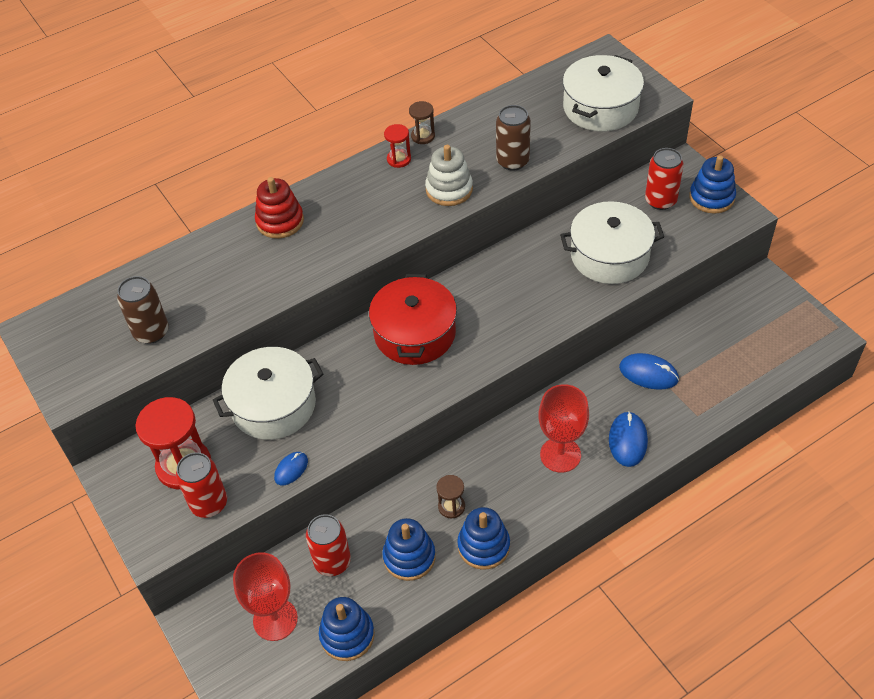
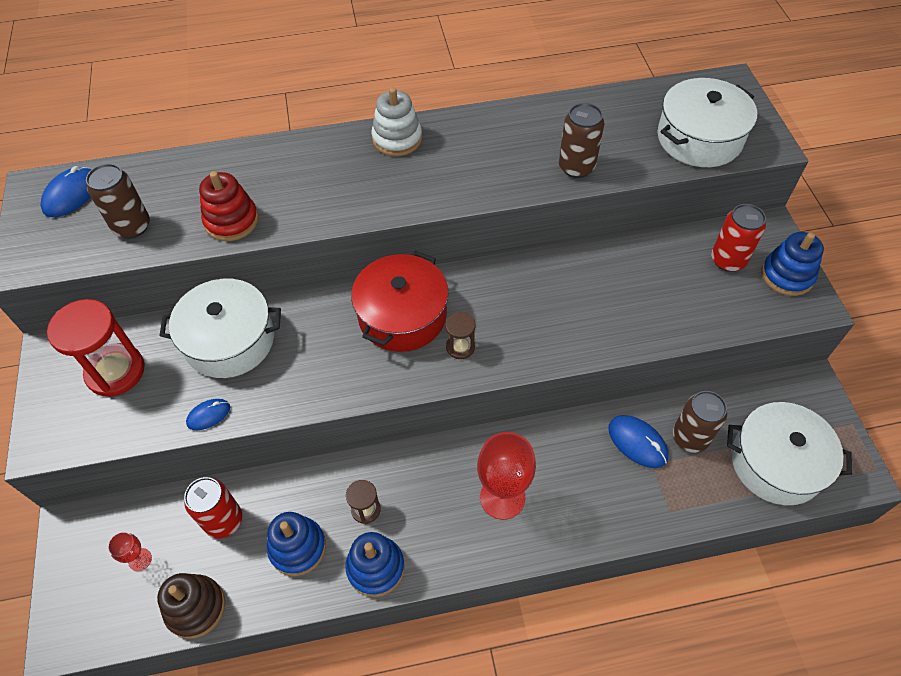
camera: 20 degrees right, 5 degrees up
red can [176,452,227,518] -> none
red goblet [233,552,298,641] -> red goblet [108,532,152,571], size x0.48
red stacking toy [255,177,304,239] -> red stacking toy moved to [199,171,259,241]
blue stacking toy [319,597,375,661] -> brown stacking toy [157,573,225,639]
red hourglass [384,124,411,168] -> none
brown hourglass [409,101,435,144] -> brown hourglass moved to [445,312,476,359]
white stacking toy [425,145,473,206] -> white stacking toy moved to [371,87,422,156]
white pot [560,201,664,284] -> white pot moved to [727,402,852,505]
blue mouse [609,411,648,467] -> blue mouse moved to [40,166,92,217]
none -> brown can [673,391,727,453]

